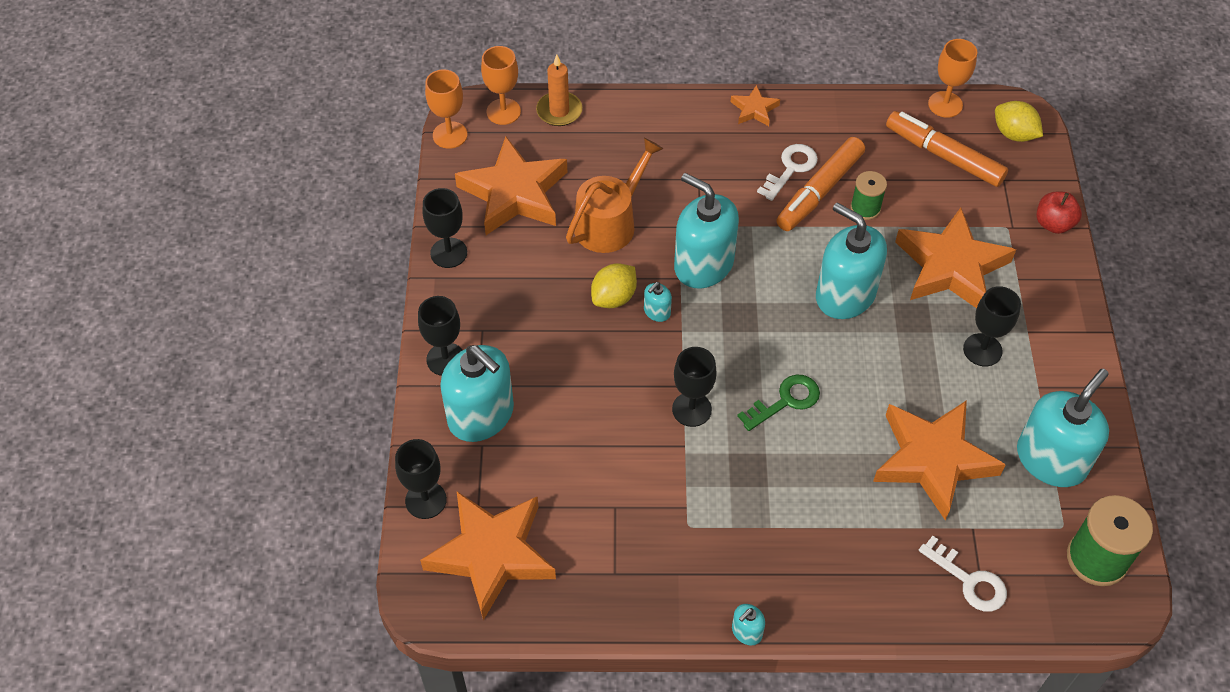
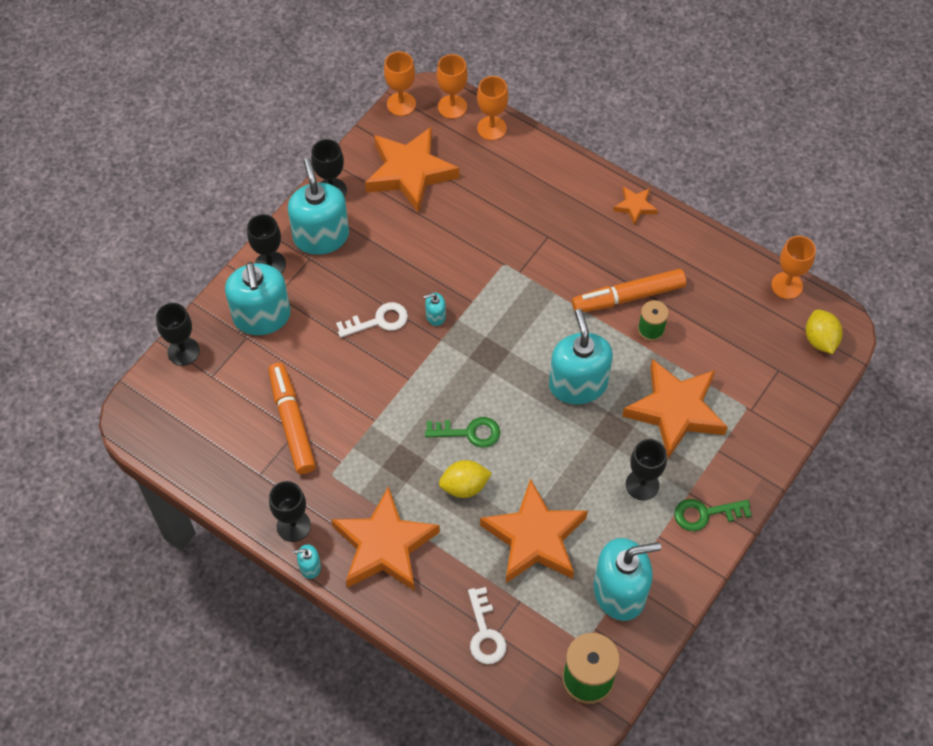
camera: 35 degrees right, 5 degrees up
orange star [420,491,556,620] -> orange star moved to [331,486,440,591]
orange candle [536,55,582,126] -> orange goblet [477,76,508,140]
orange watering can [566,138,663,253] -> none
yellow lemon [591,263,637,308] -> yellow lemon moved to [439,460,492,498]
black goblet [672,347,717,427] -> black goblet moved to [269,481,311,542]
turquoise soap dispenser [674,173,739,288] -> turquoise soap dispenser moved to [288,158,349,255]
white key [757,144,818,201] -> white key moved to [336,302,408,338]
orange marker [886,111,1008,187] -> orange marker moved to [268,363,316,474]
red apple [1037,191,1082,234] -> none
none -> green key [674,499,752,531]

